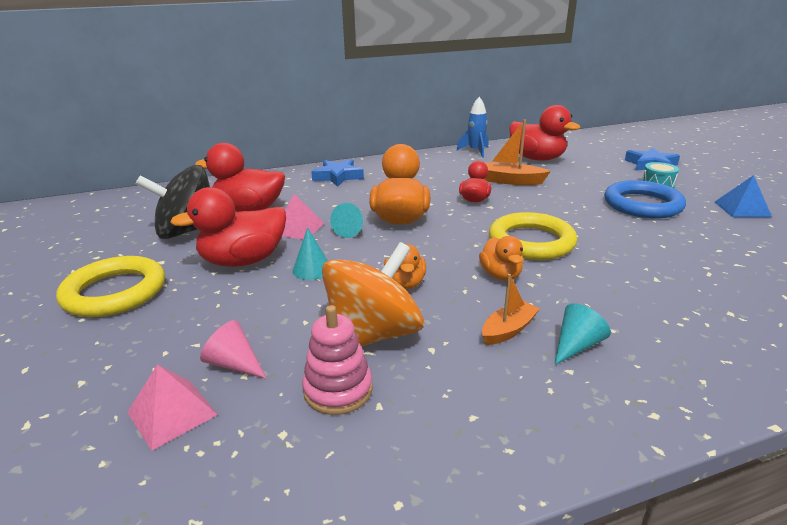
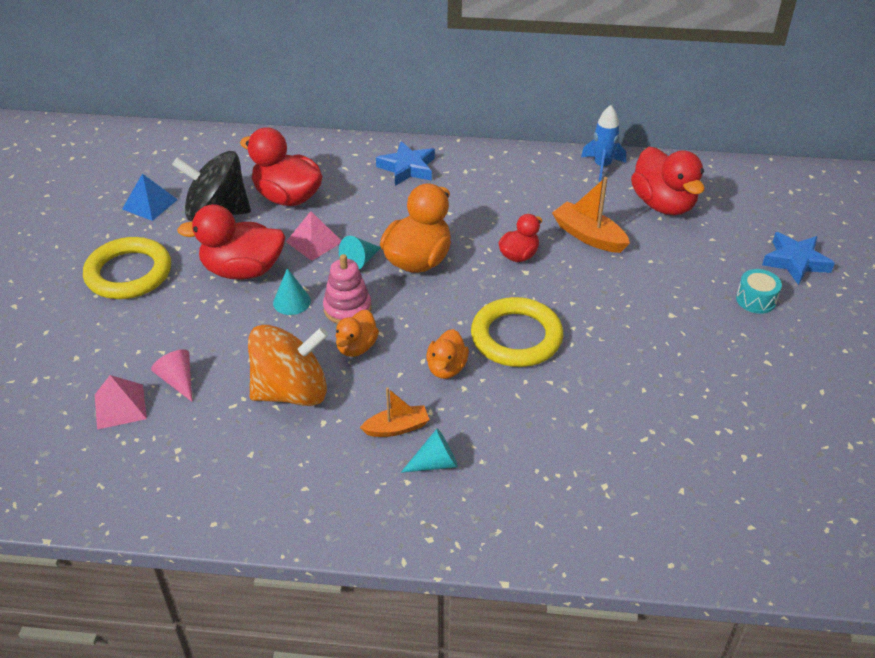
camera: 25 degrees right, 15 degrees up
pink stacking toy [302,305,373,415] -> pink stacking toy moved to [323,254,372,324]
blue ring [604,180,686,218] -> none
blue pyramid [715,175,772,217] -> blue pyramid moved to [122,174,178,221]

